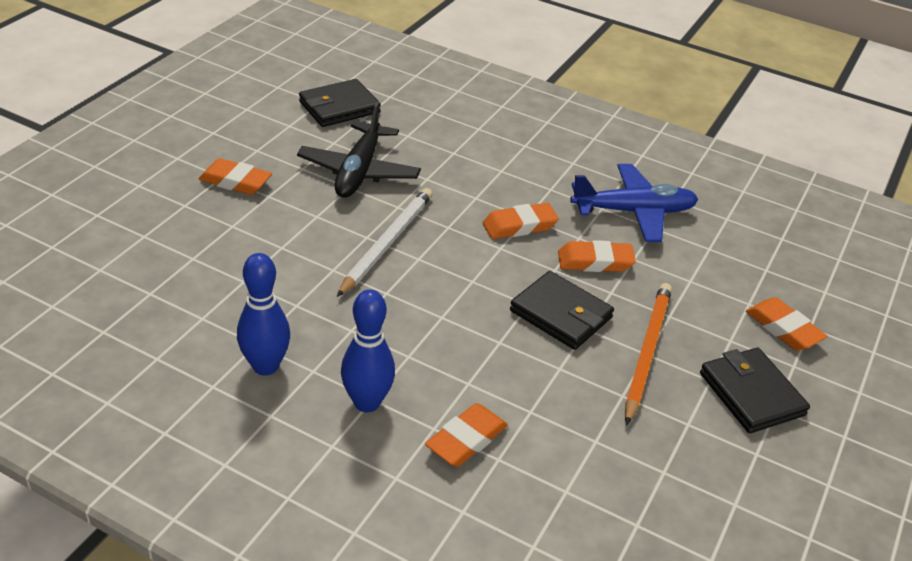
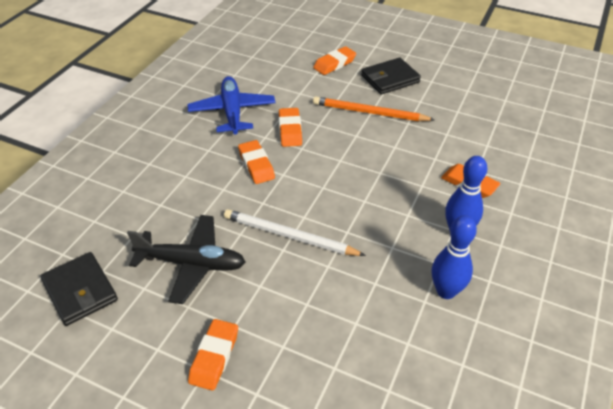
camera: 90 degrees left, 5 degrees up
black wallet [510,271,614,350] -> none

